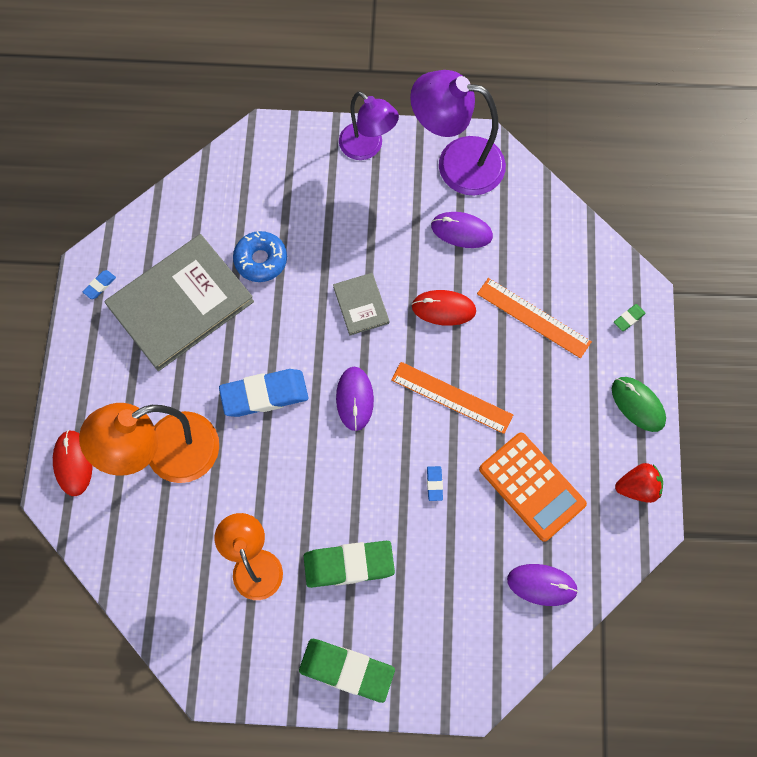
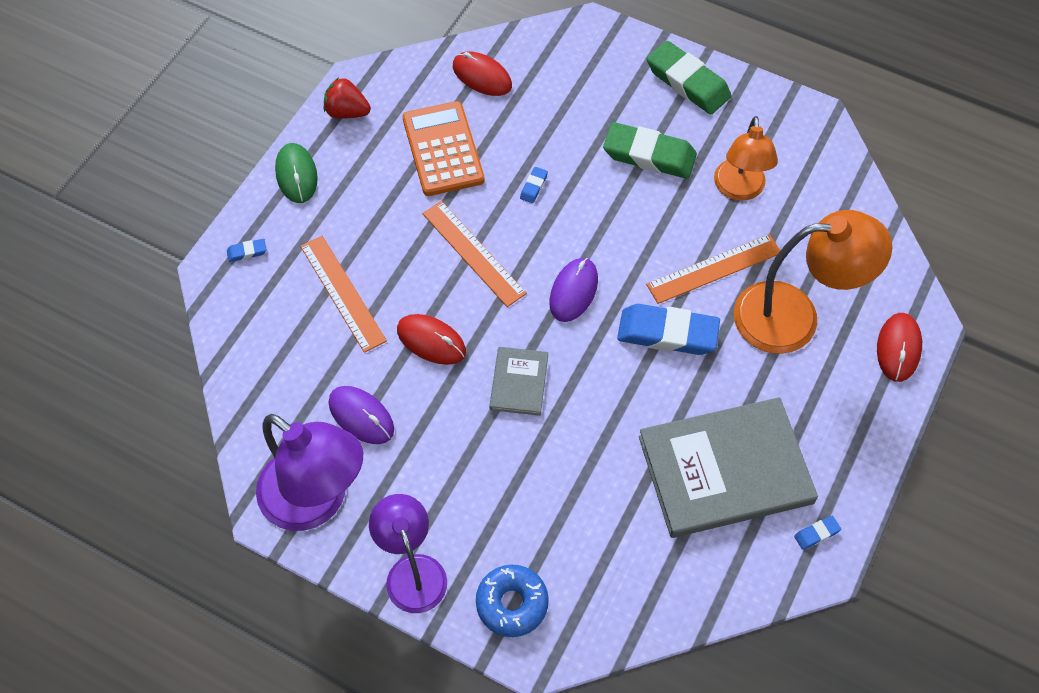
camera: 155 degrees left, 10 degrees down
blue donut [233,231,287,282] -> blue donut moved to [476,565,549,637]
purple mouse [507,564,578,606] -> red mouse [453,52,512,96]
green eraser [614,304,646,331] -> blue eraser [227,239,266,262]
none -> orange ruler [646,234,781,304]

